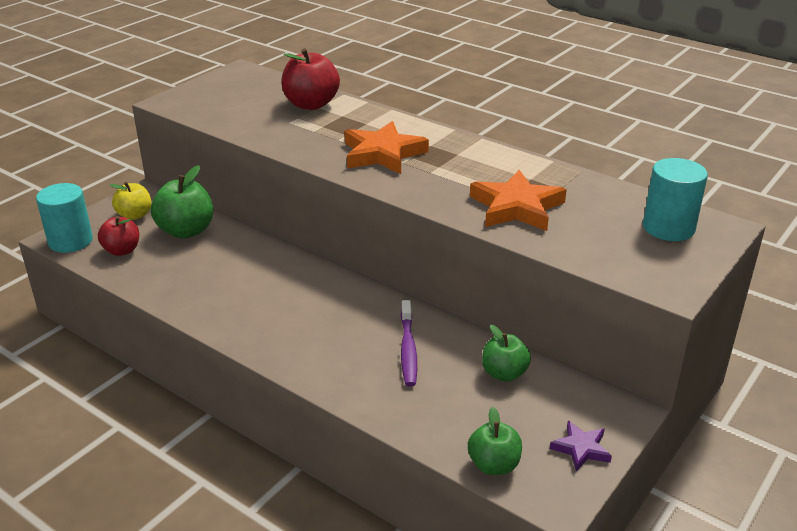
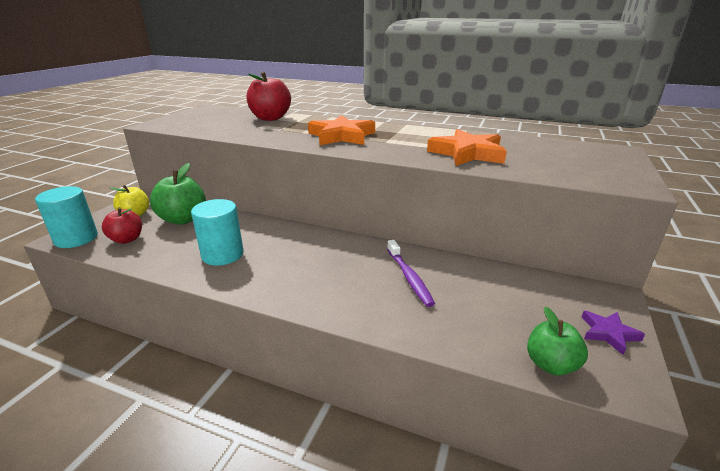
camera: 15 degrees left, 5 degrees down
green apple [482,325,531,382] -> none
turquoise cylinder [643,158,708,241] -> turquoise cylinder moved to [191,199,244,266]

